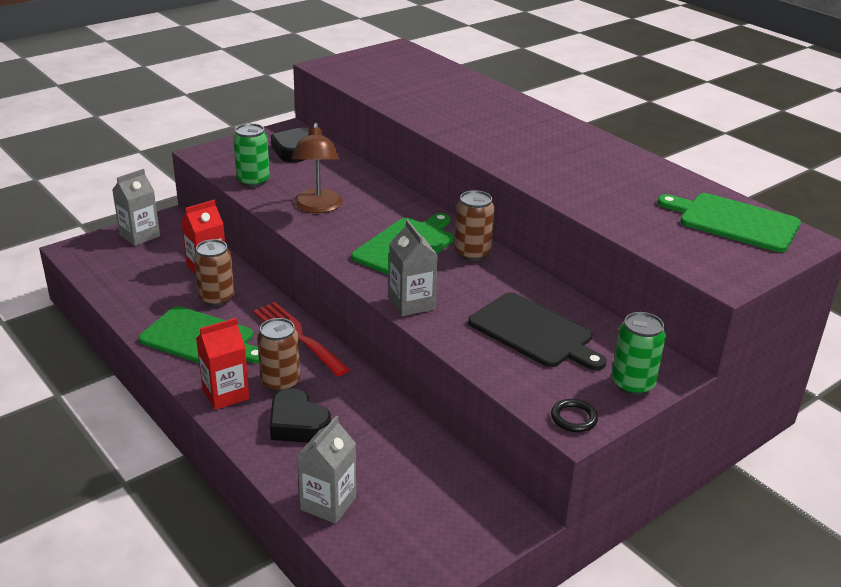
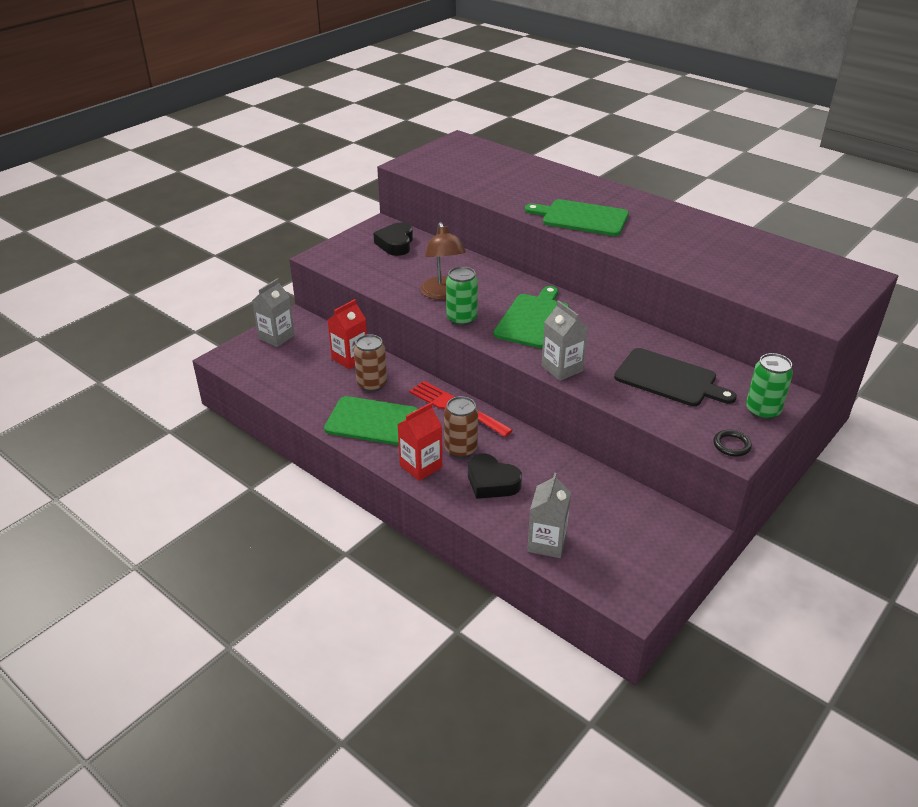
camera: 10 degrees left, 5 degrees up
green can [233,123,270,187] -> green can moved to [446,266,478,326]
brown can [454,190,495,261] -> none
green cutting board [657,193,801,252] -> green cutting board moved to [525,199,629,236]

